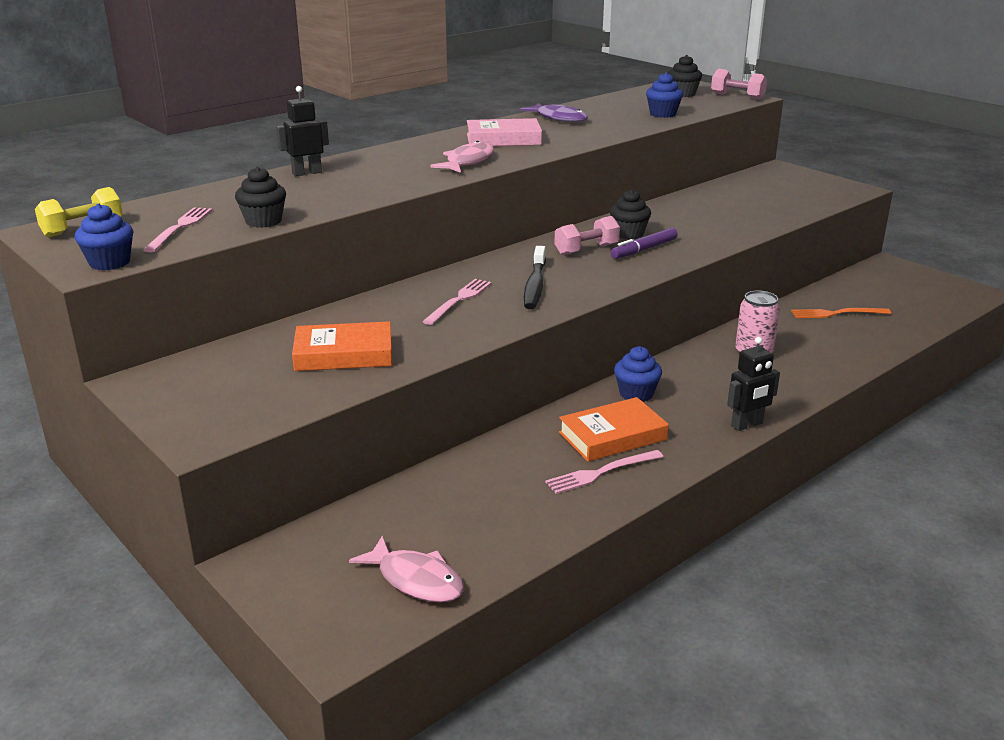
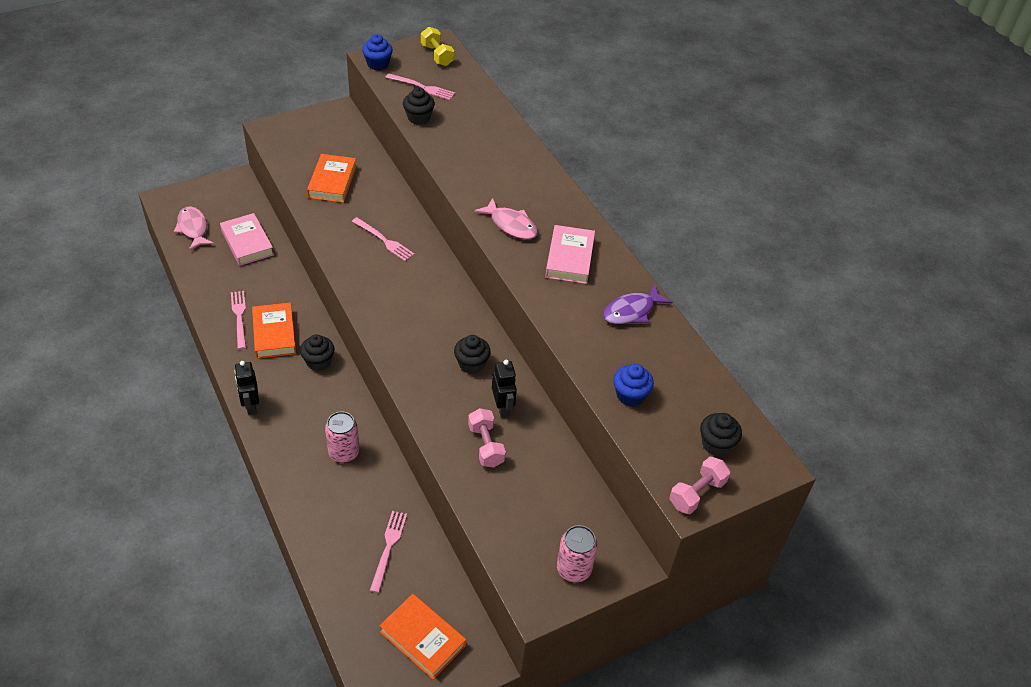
camera: 100 degrees right, 20 degrees up
black robot [276,86,329,176] -> black robot moved to [492,360,517,418]
pink fish [349,536,464,603] -> pink fish turned 105 degrees clockwise [174,207,214,250]
black toothbrush [524,246,546,309] -> none
pink dumbbell [554,216,620,255] -> pink dumbbell moved to [468,408,506,468]
purple marker [611,228,678,259] -> none
blue cupcake [614,346,662,402] -> black cupcake [300,334,335,371]
orange fork [791,308,891,318] -> pink fork [370,511,407,593]
none -> pink book [220,213,274,266]
none -> orange book [379,594,466,680]
none -> pink can [557,525,598,582]

